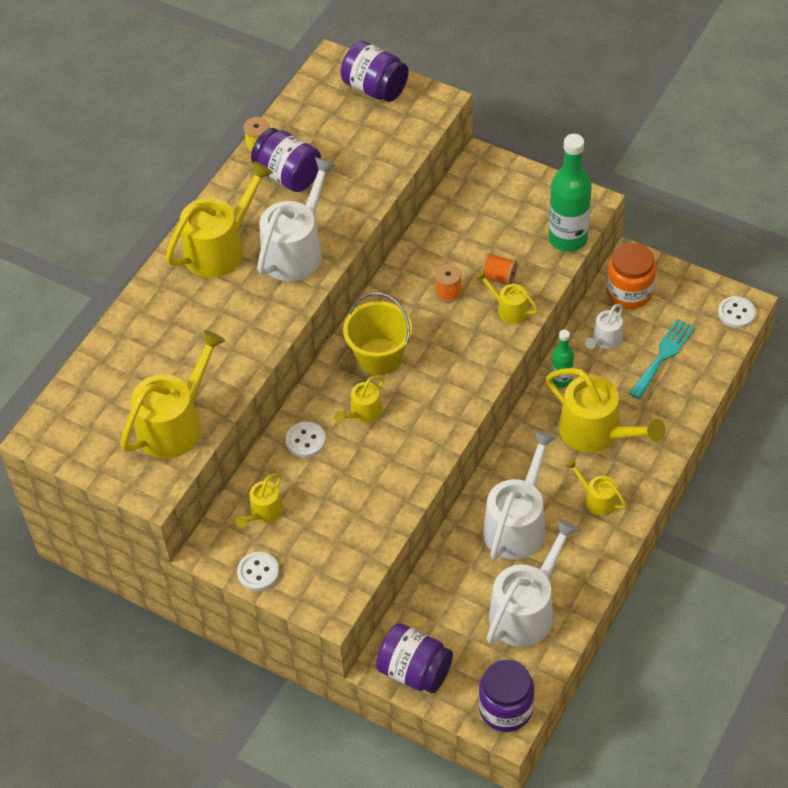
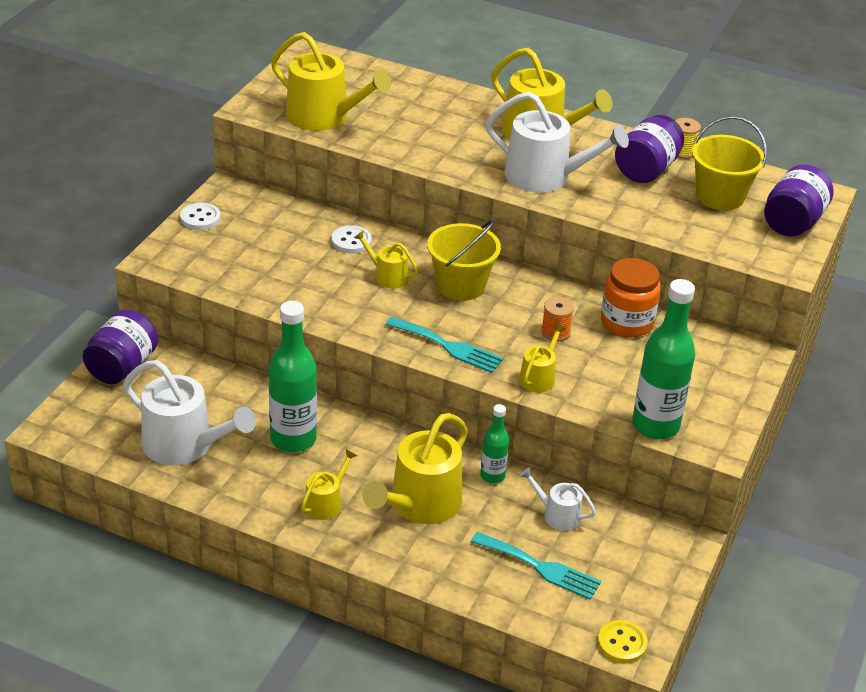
camera: 80 degrees right, 15 degrees down
yellow watering can [236,473,283,528] -> none
purple jar [479,659,534,732] -> none
orange spool [481,253,518,285] -> none
white watering can [483,431,556,560] -> green bottle [269,301,317,452]
orange jar [607,242,656,309] -> orange jar moved to [601,258,661,337]
white button [718,296,756,328] -> yellow button [598,620,648,663]
none -> turquoise fork [385,316,504,373]
none -> yellow bucket [692,116,767,210]

